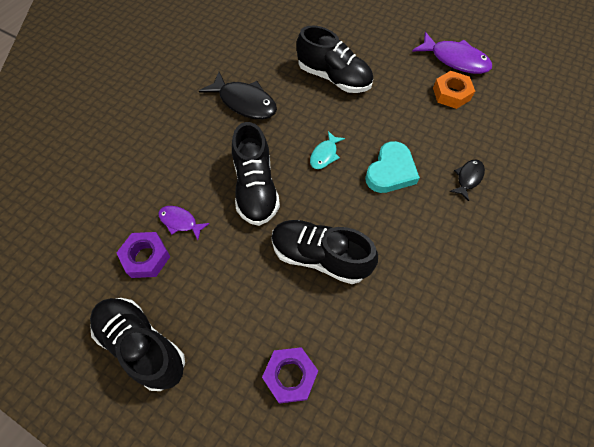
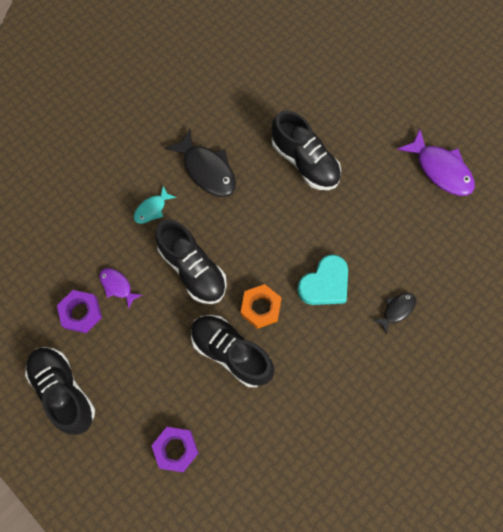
camera: 15 degrees right, 10 degrees up
black shoe [232,122,280,226] -> black shoe turned 45 degrees counterclockwise [155,219,227,304]
turquoise fish [310,131,345,169] -> turquoise fish moved to [134,186,176,224]
orange nut [433,71,475,109] -> orange nut moved to [241,284,282,329]

